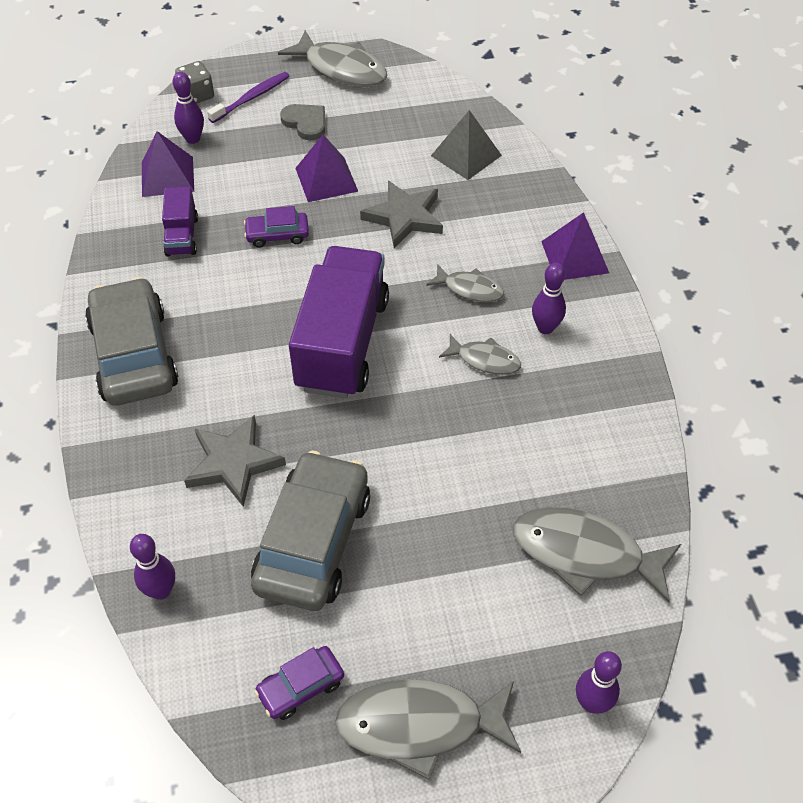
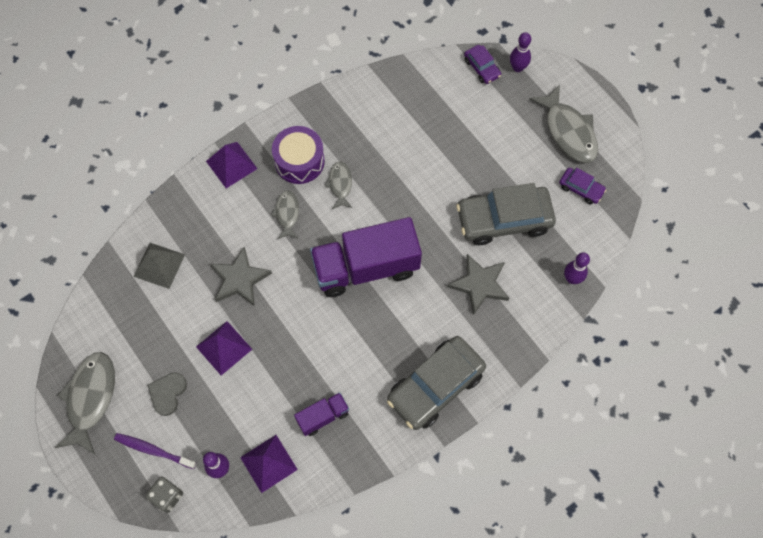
camera: 115 degrees left, 15 degrees up
purple car [244,206,309,248] -> purple car moved to [464,45,501,84]
grey fish [513,507,681,603] -> none
purple bowling pin [532,263,566,334] -> purple drum [272,126,325,184]

